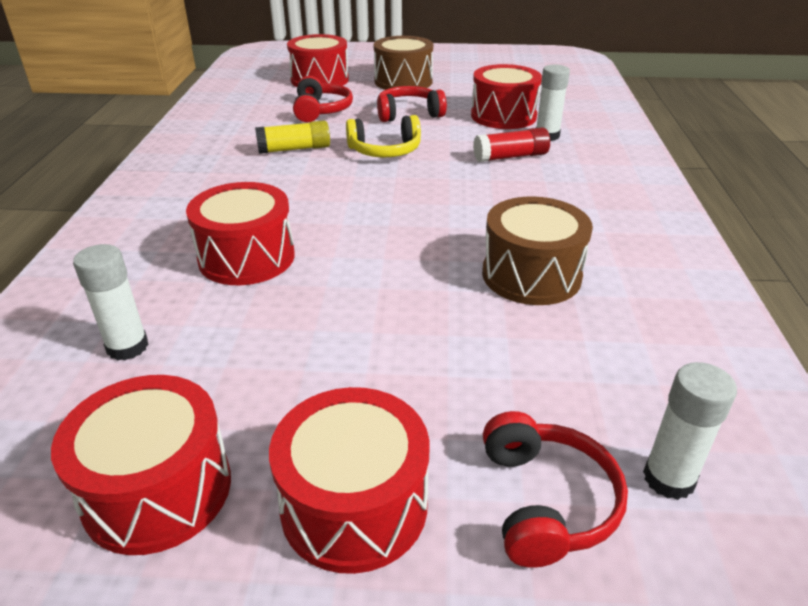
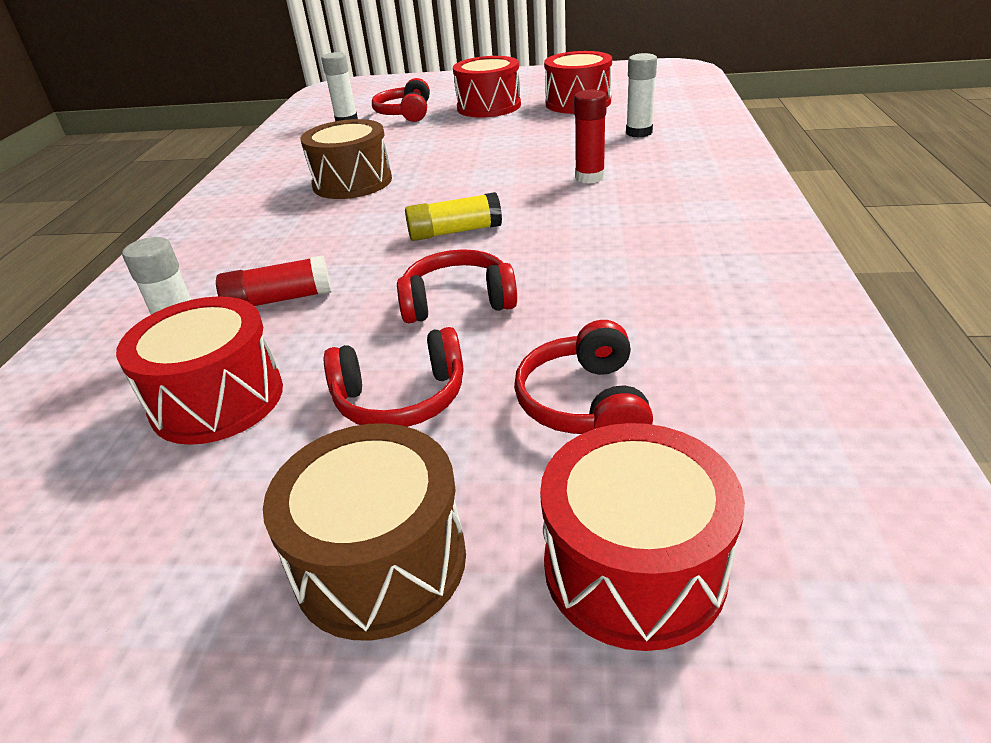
camera: 175 degrees left, 0 degrees up
red drum [186,182,295,285] -> red glue stick [574,90,607,183]
yellow glue stick [255,121,330,154] -> yellow glue stick moved to [405,192,502,241]
yellow headphones [346,115,421,157] -> red headphones [397,249,517,323]

